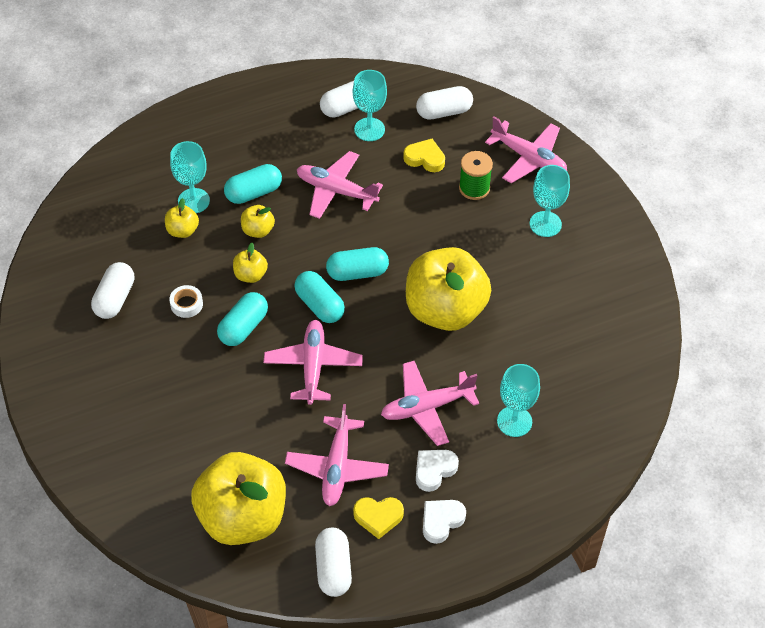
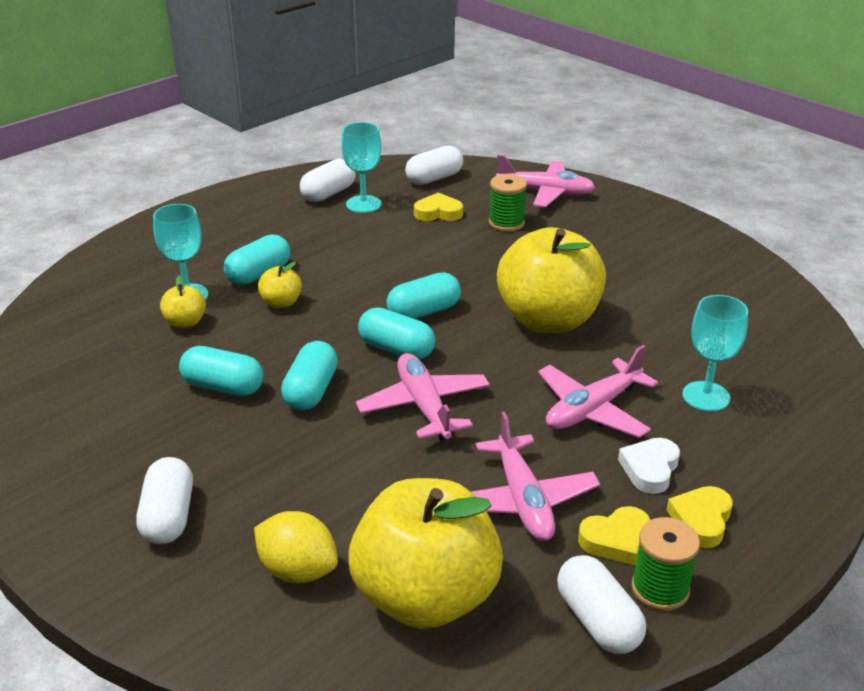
camera: 20 degrees left, 20 degrees down
white capsule [91,262,134,319] -> white capsule moved to [136,457,193,544]
white tape [169,285,203,318] -> turquoise capsule [179,346,263,396]
yellow apple [233,243,268,283] -> none
pink plane [297,151,383,219] -> none
white heart [423,500,466,544] -> yellow heart [667,486,733,548]
turquoise goblet [530,165,570,237] -> none
none -> yellow lemon [254,511,338,583]
none -> green spool [631,517,700,611]

